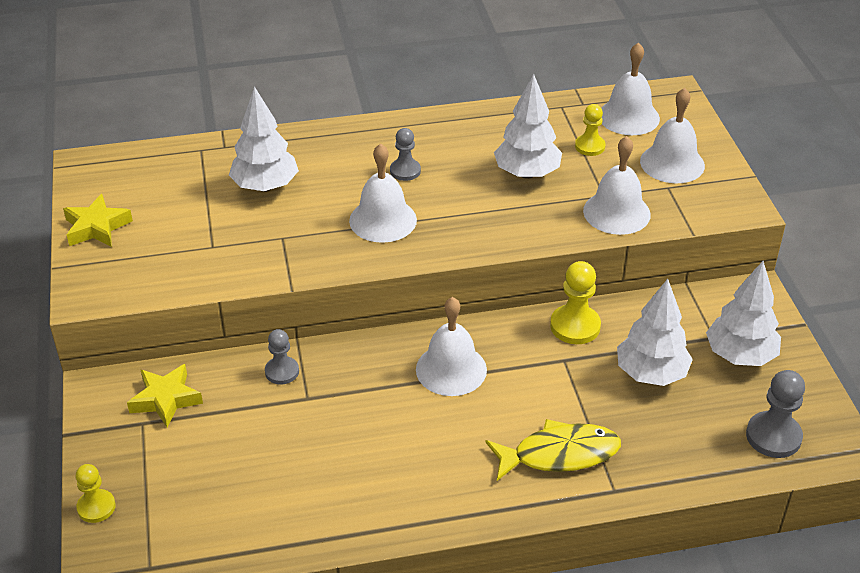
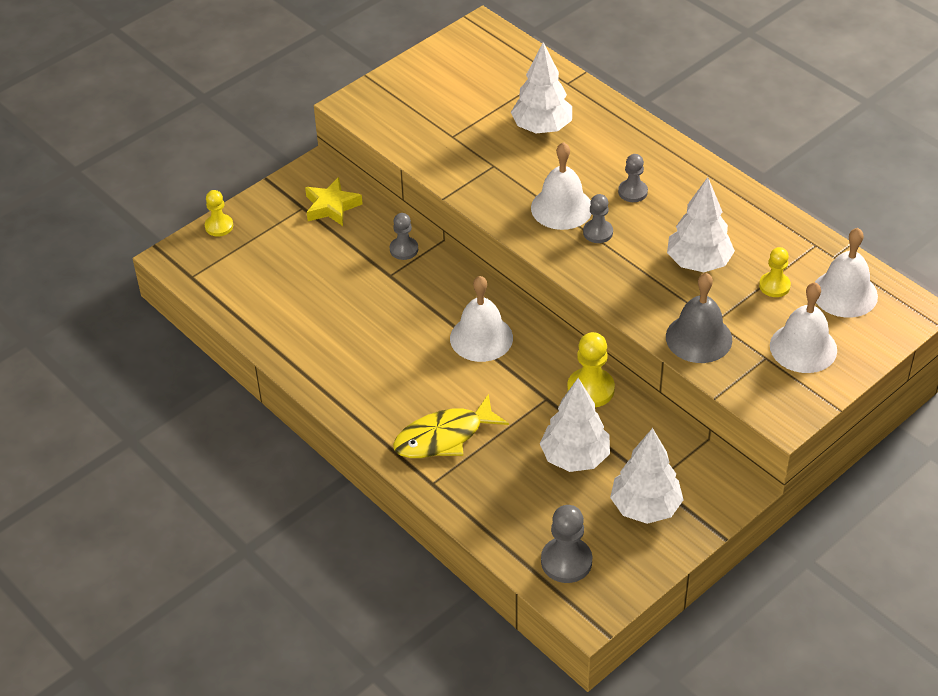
camera: 60 degrees right, 5 degrees up
yellow star [63,194,133,247] -> none
yellow fish [485,419,621,481] -> yellow fish turned 105 degrees clockwise [393,394,509,458]
white bell [583,136,651,235] -> grey bell [666,273,732,363]
none -> grey pawn [583,194,613,243]

